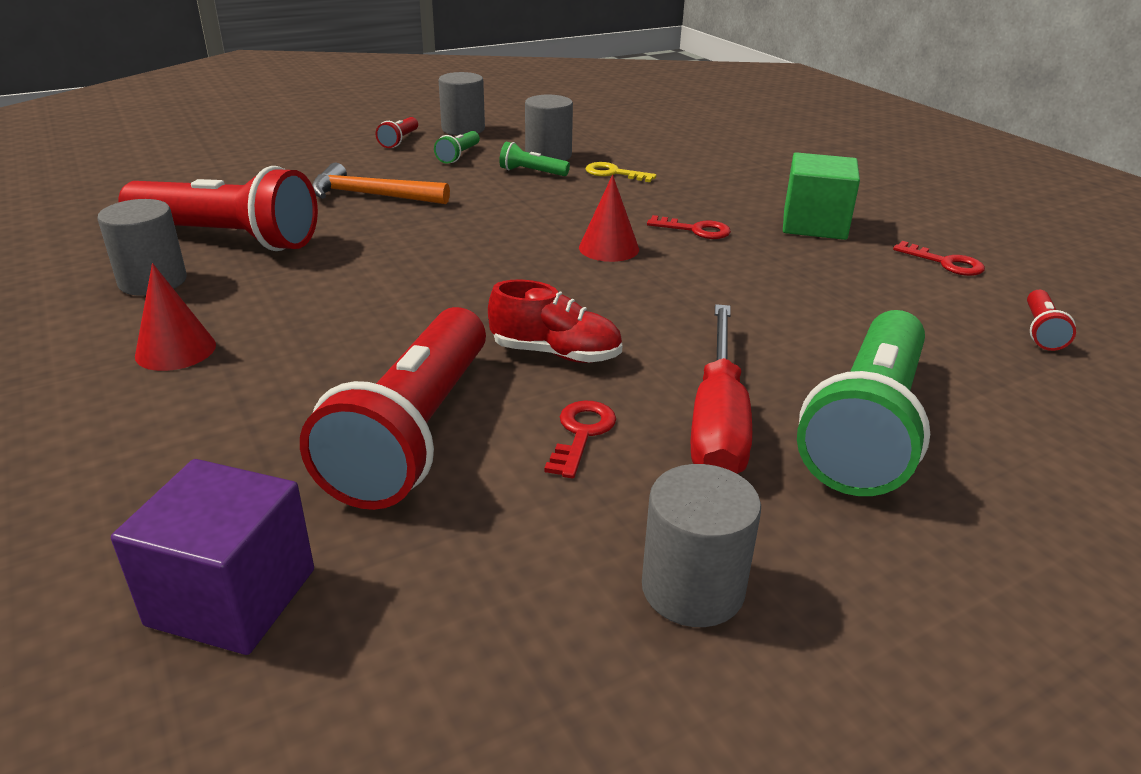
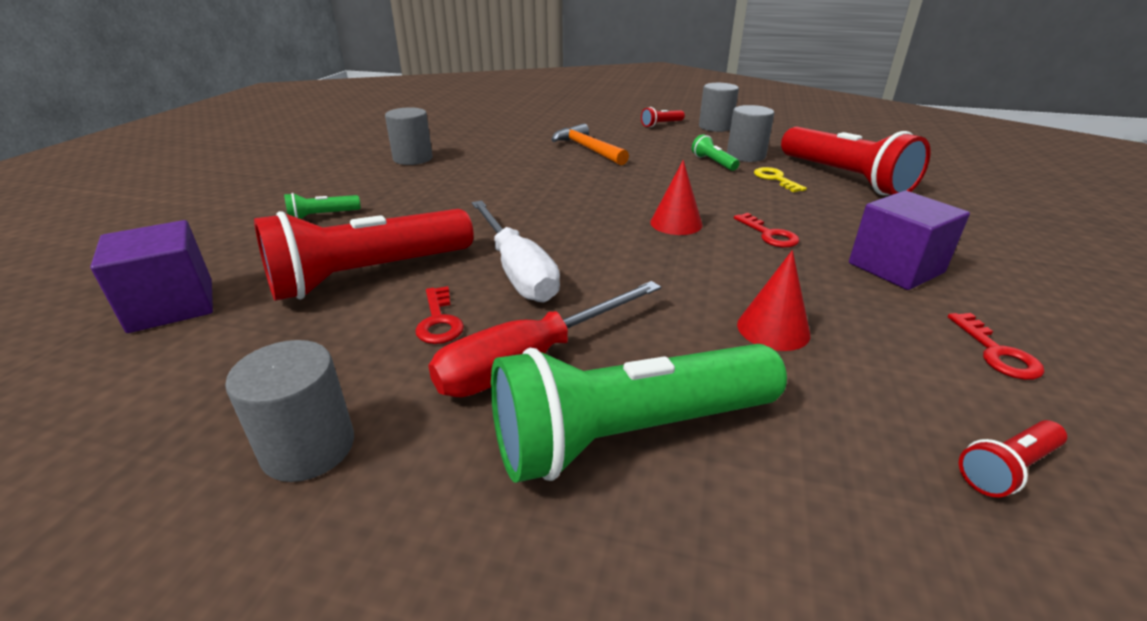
camera: 45 degrees right, 0 degrees up
red flashlight [118,166,318,251] -> red flashlight moved to [781,127,931,195]
red cone [135,263,216,371] -> red cone moved to [737,250,810,351]
green flashlight [434,131,480,164] -> green flashlight moved to [284,193,361,219]
red shoe [488,280,623,363] -> white screwdriver [472,200,560,302]
red key [544,401,616,478] -> red key turned 105 degrees clockwise [415,286,464,344]
green cube [783,152,860,240] -> purple cube [849,191,970,290]

